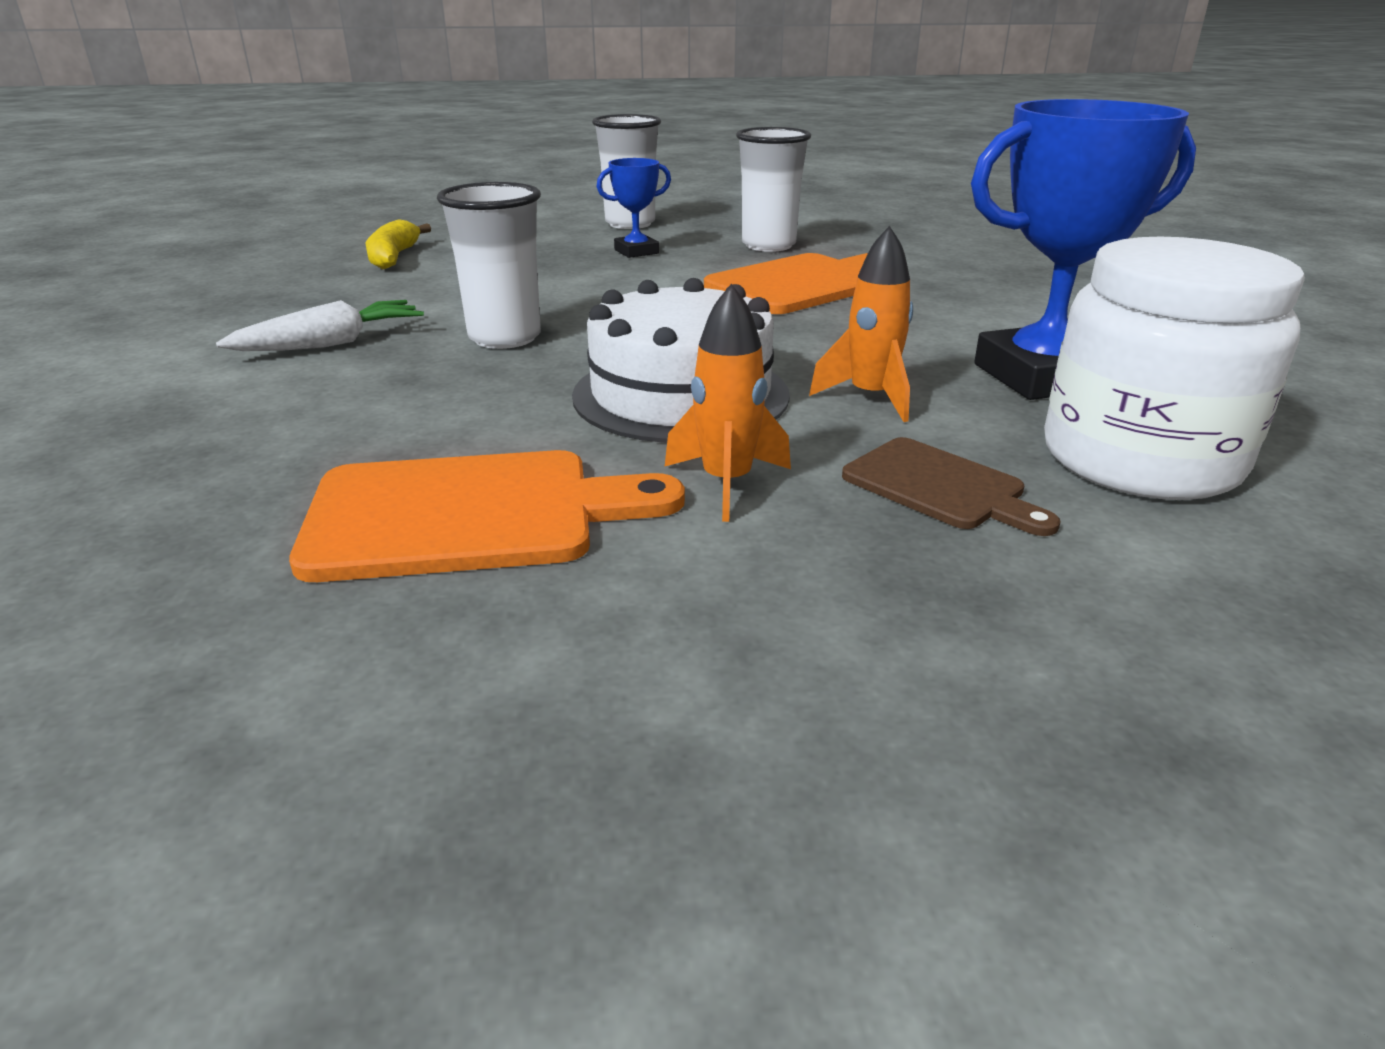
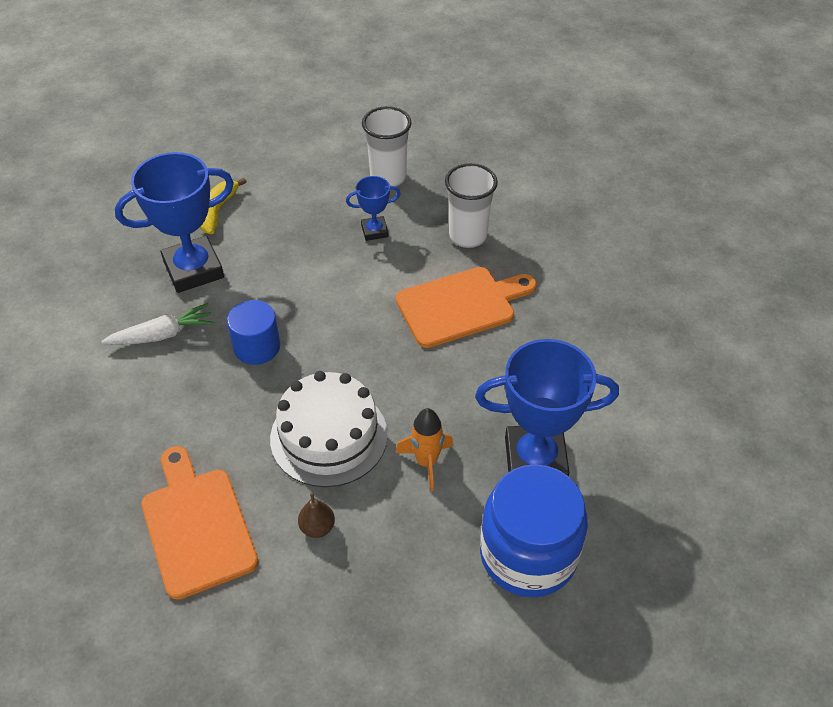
camera: 15 degrees right, 20 degrees up
orange cutting board [289,450,685,582] -> orange cutting board turned 120 degrees counterclockwise [141,446,258,600]
white cup [437,182,541,349] -> blue cylinder [227,300,280,365]
orange rocket [665,284,791,522] -> brown pear [298,493,335,538]
brown cutting board [842,437,1061,536] -> none
white jar [1044,237,1305,500] -> blue jar [480,464,588,597]
none -> blue trophy [115,152,234,293]

